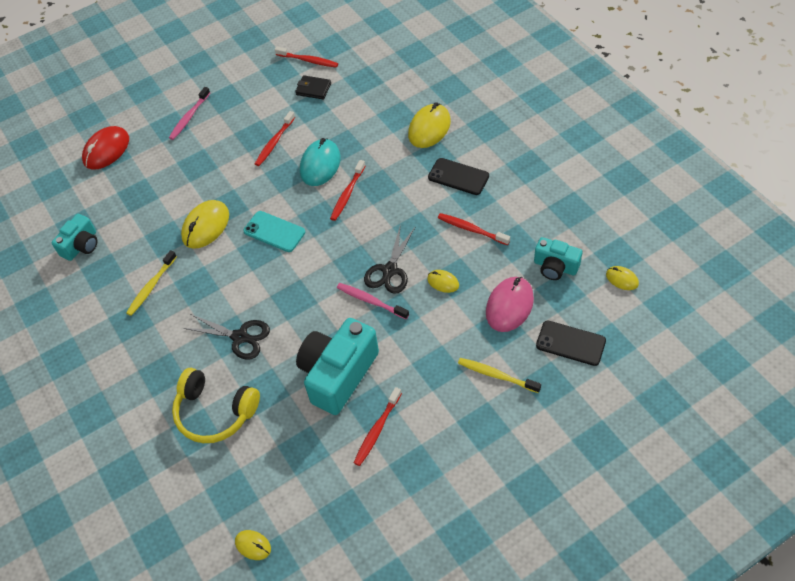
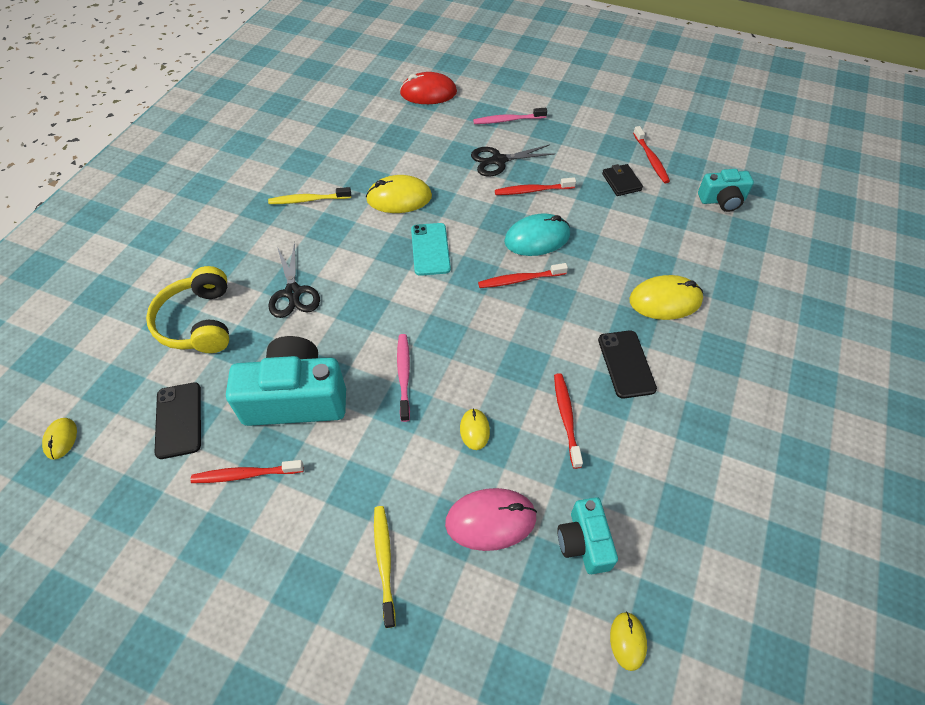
camera: 50 degrees right, 0 degrees up
turquoise camera [52,214,97,261] -> turquoise camera moved to [698,169,754,212]
black scissors [364,224,416,294] -> black scissors moved to [471,145,554,177]
black phone [536,321,606,366] -> black phone moved to [154,382,201,459]

